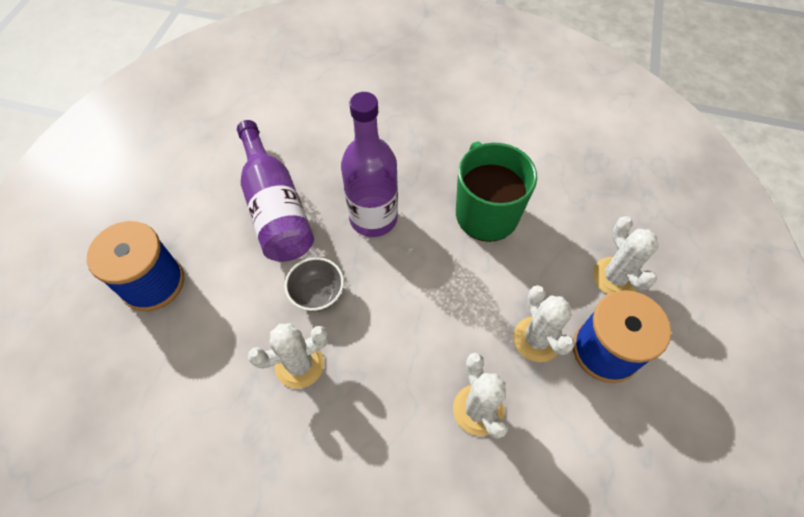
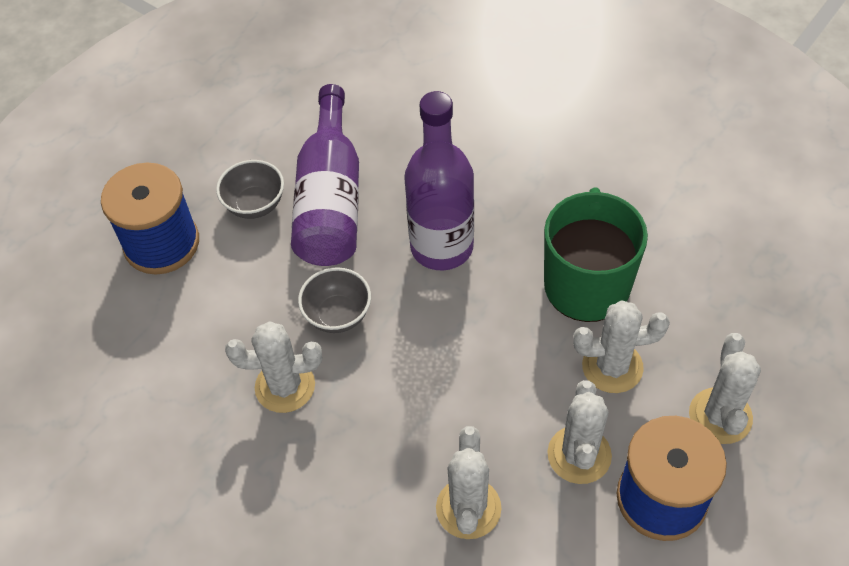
camera: 25 degrees right, 5 degrees down
none -> grey bowl [216,160,284,219]
none -> white cactus [573,300,670,393]

